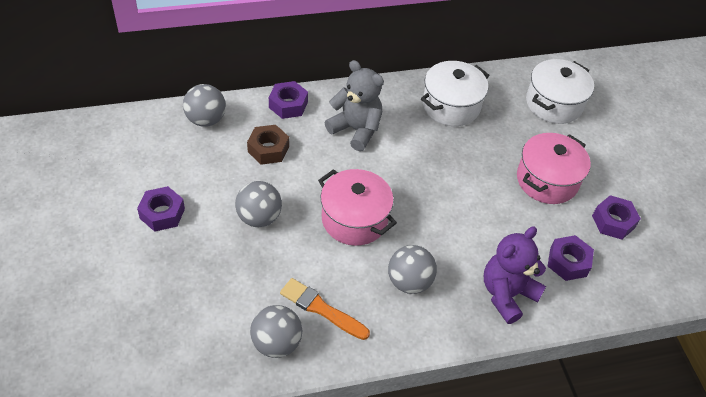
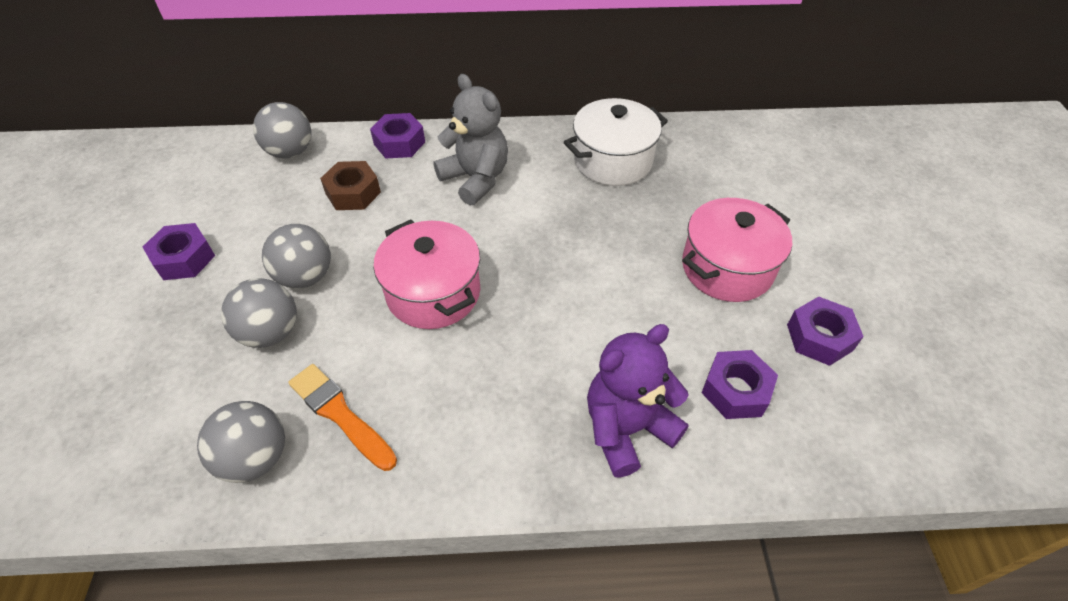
camera: 15 degrees right, 0 degrees up
grey ball [388,245,437,294] -> grey ball moved to [221,278,297,348]
white pot [526,59,594,124] -> none

